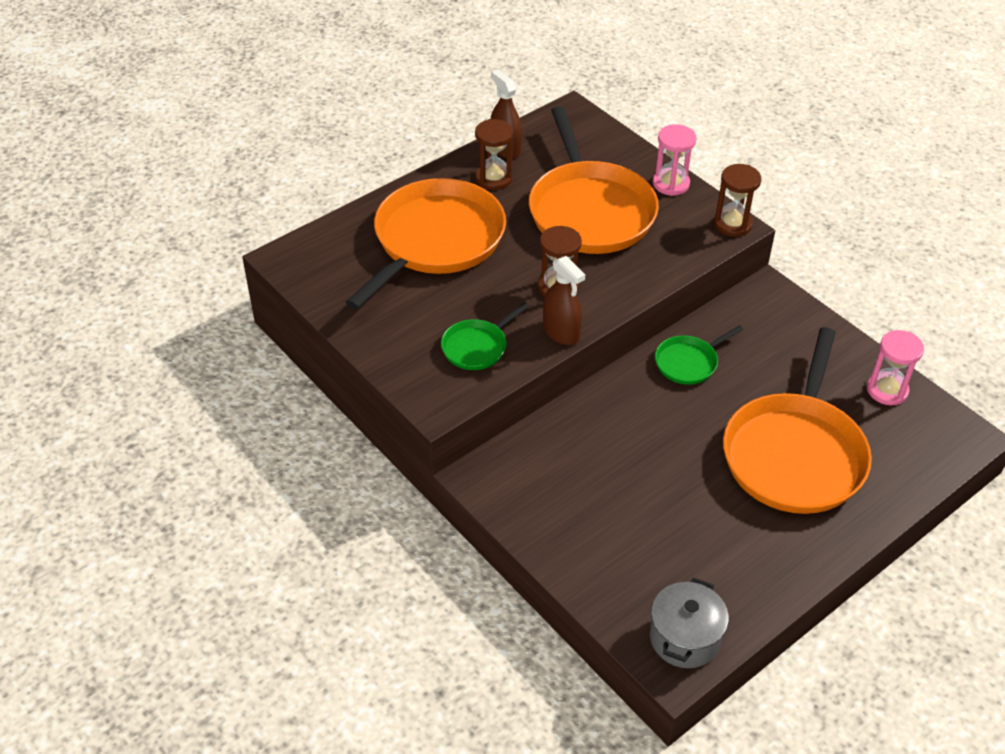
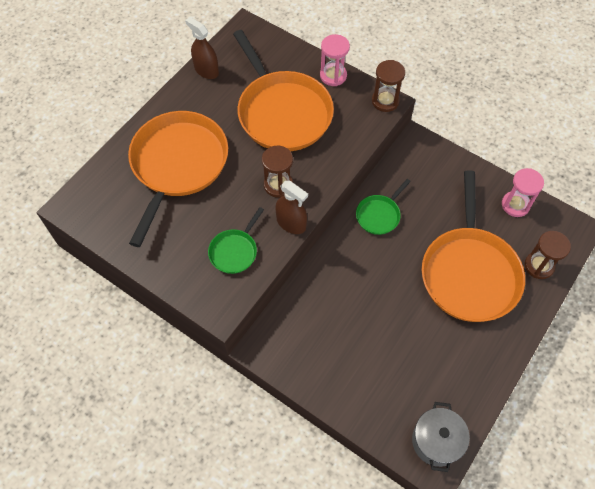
camera: 15 degrees left, 15 degrees up
brown hourglass [475,119,513,190] -> brown hourglass moved to [525,231,571,279]

